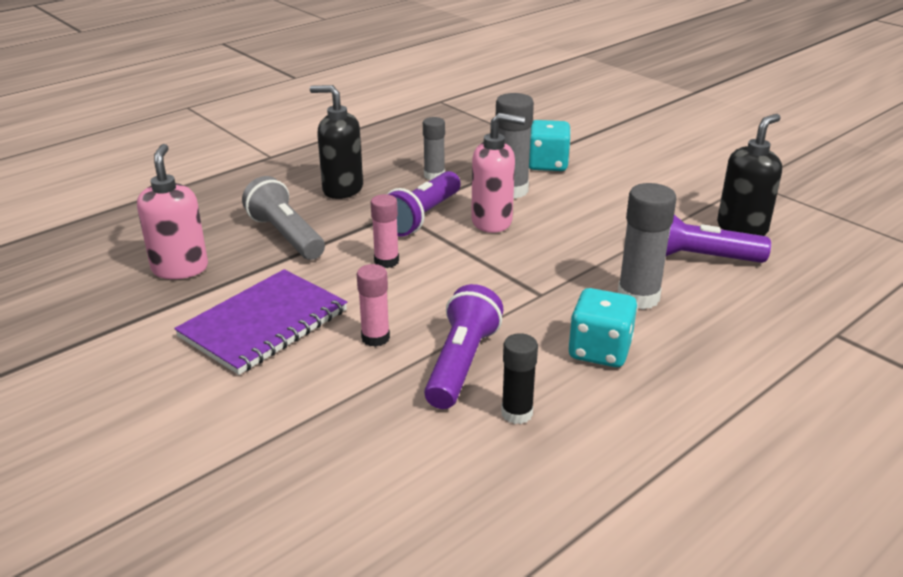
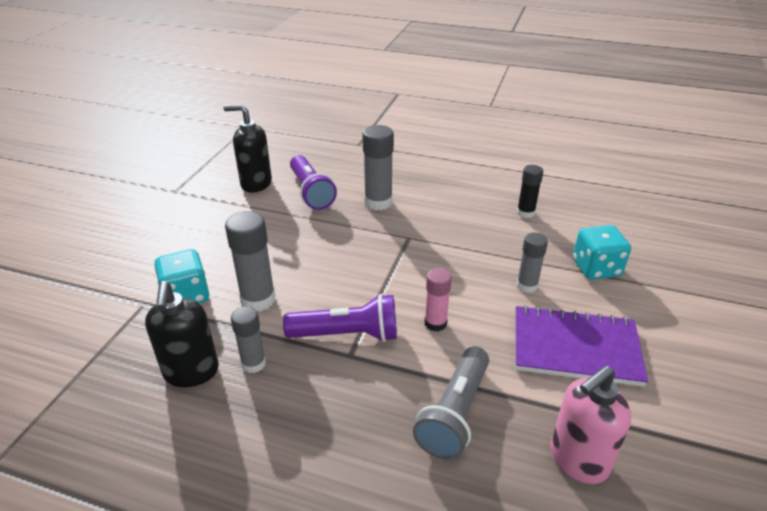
camera: 120 degrees left, 5 degrees up
black soap dispenser [310,85,363,199] -> black soap dispenser moved to [145,281,219,387]
pink glue stick [357,264,390,347] -> grey glue stick [516,233,548,293]
purple flashlight [424,284,504,409] -> none
pink soap dispenser [471,113,525,233] -> none
turquoise dice [568,288,637,367] -> turquoise dice moved to [573,225,631,280]

